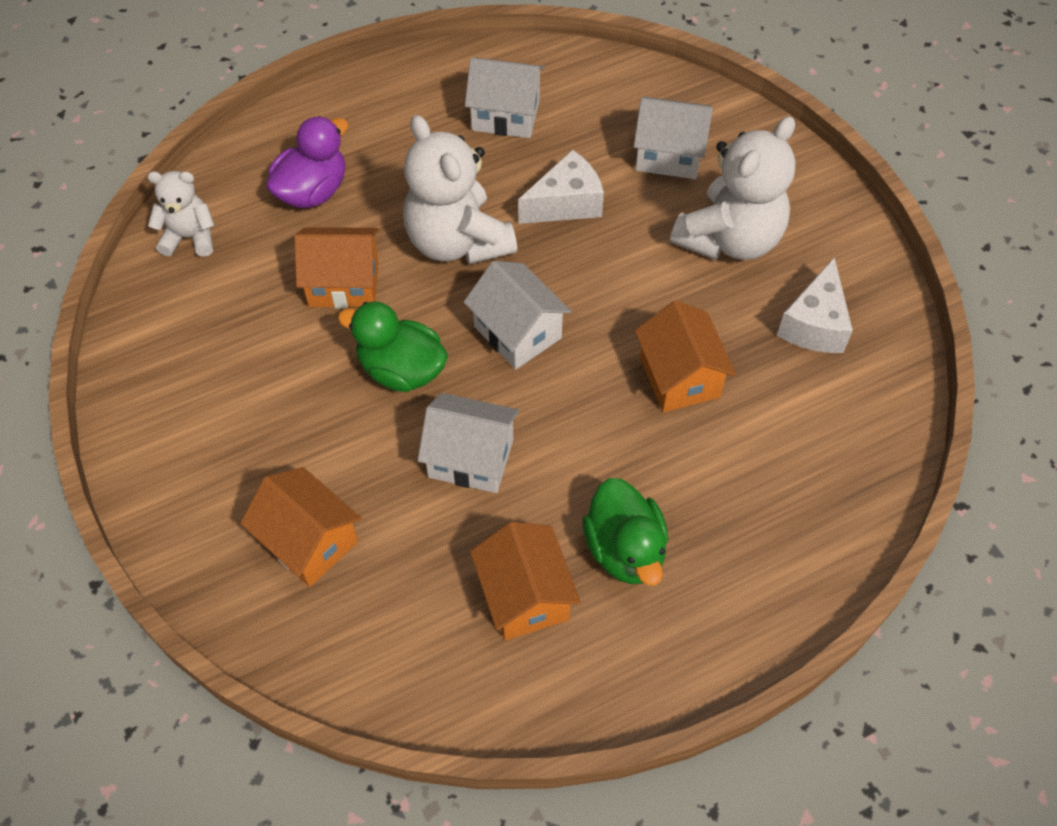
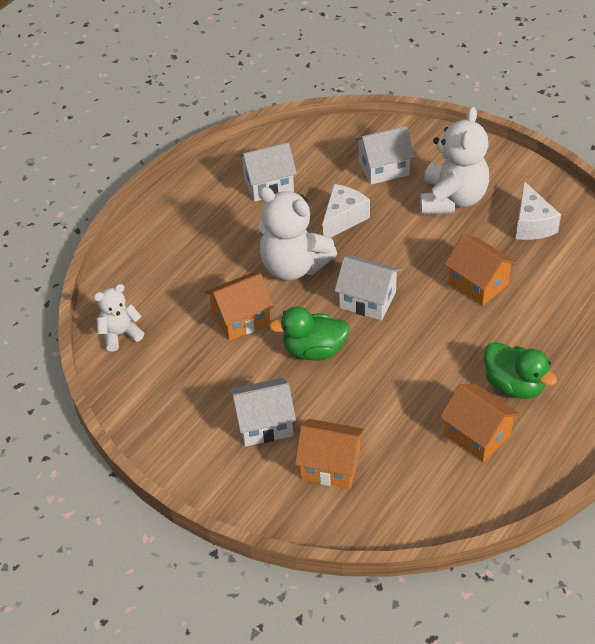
camera: 25 degrees left, 10 degrees down
purple duck [266,116,348,208] -> none
white house [418,393,519,493] -> white house moved to [230,378,296,447]

